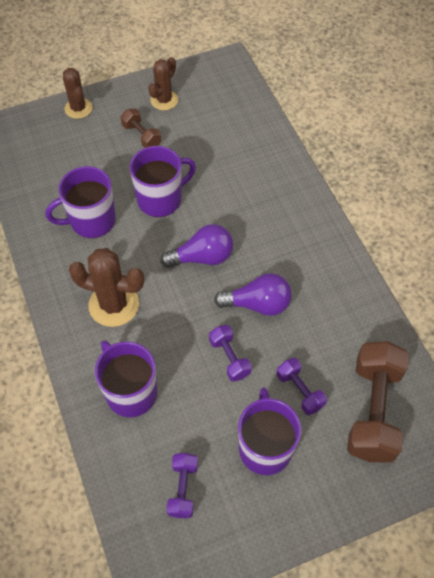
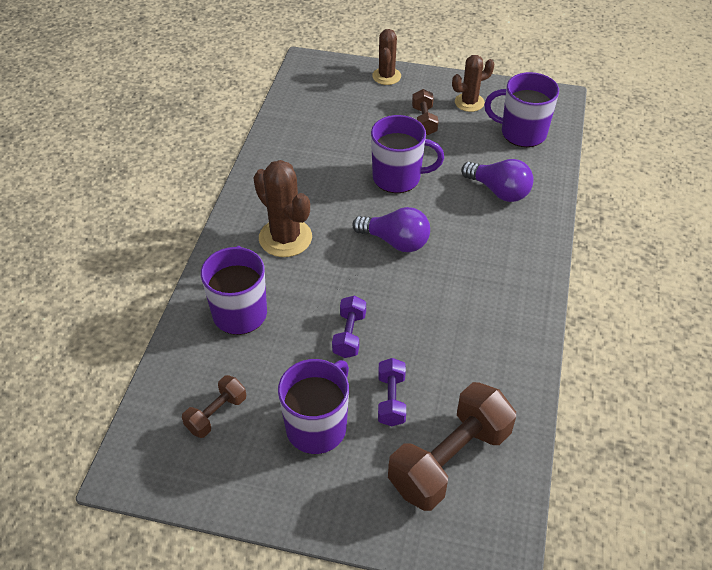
camera: 35 degrees right, 10 degrees down
purple mug [46,166,116,238] -> purple mug moved to [484,72,559,147]
purple dumbbell [166,453,198,518] -> brown dumbbell [182,375,246,438]
purple light bulb [214,273,292,316] -> purple light bulb moved to [461,159,534,202]

